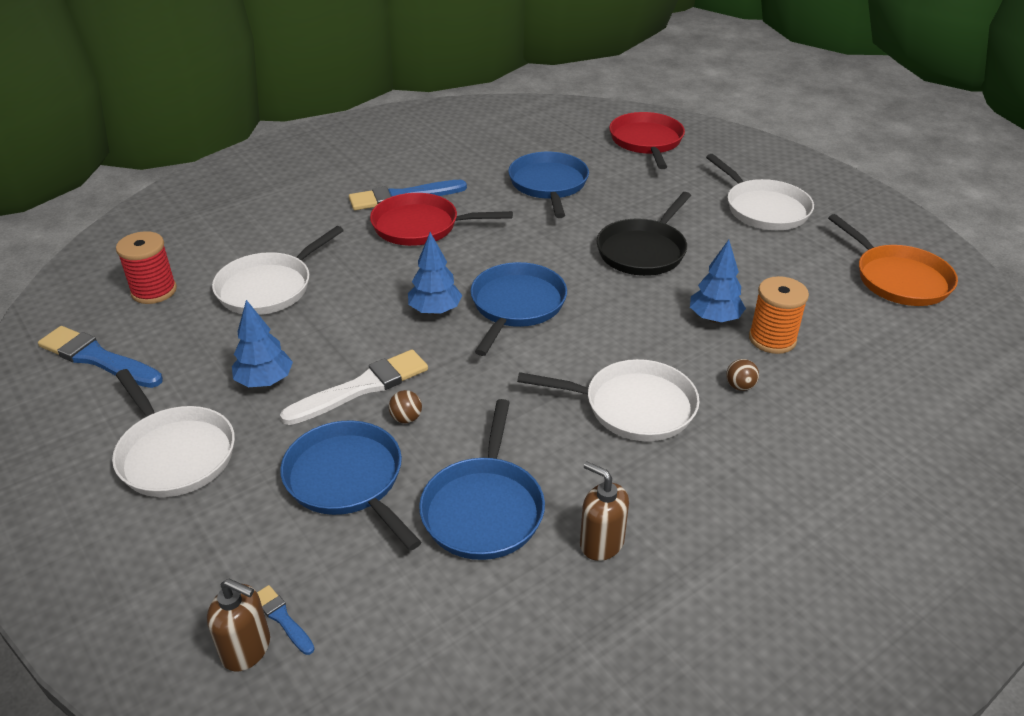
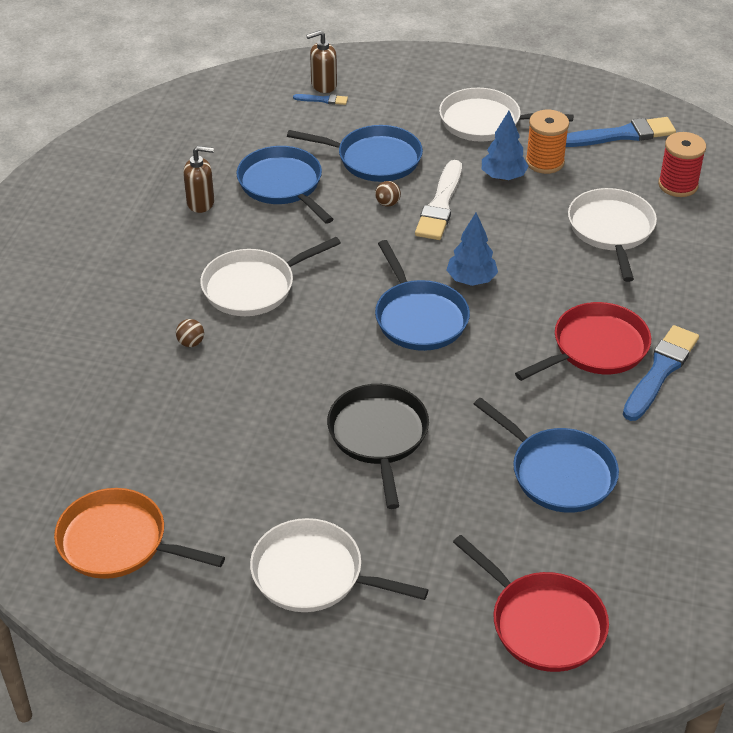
camera: 140 degrees right, 5 degrees up
blue tree [690,240,746,323] -> none
orange spool [749,276,809,354] -> orange spool moved to [525,110,569,174]

